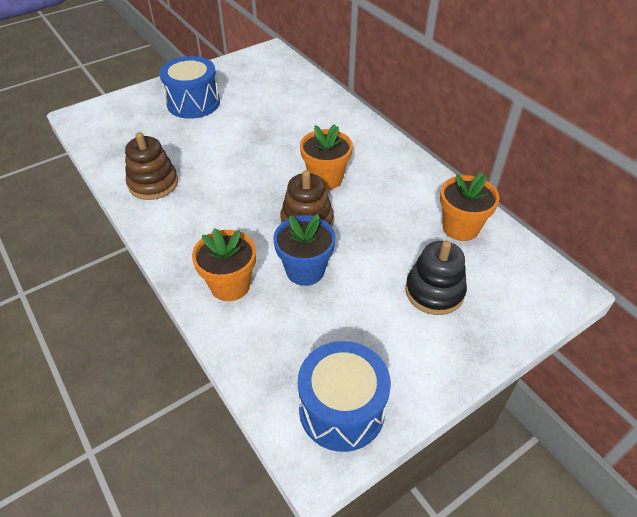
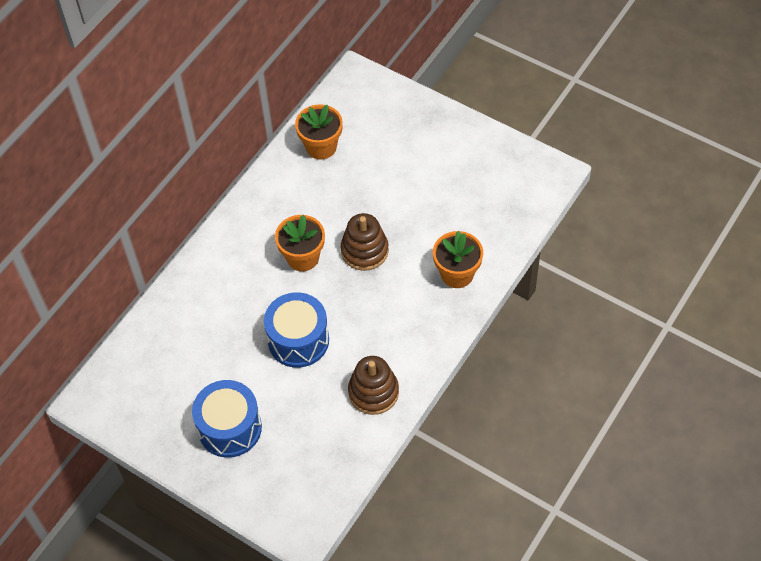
camera: 110 degrees left, 10 degrees up
blue flower pot [273,214,336,286] -> none
blue drum [298,341,391,452] -> blue drum moved to [264,292,329,368]
black stacking toy [405,240,467,315] -> none

